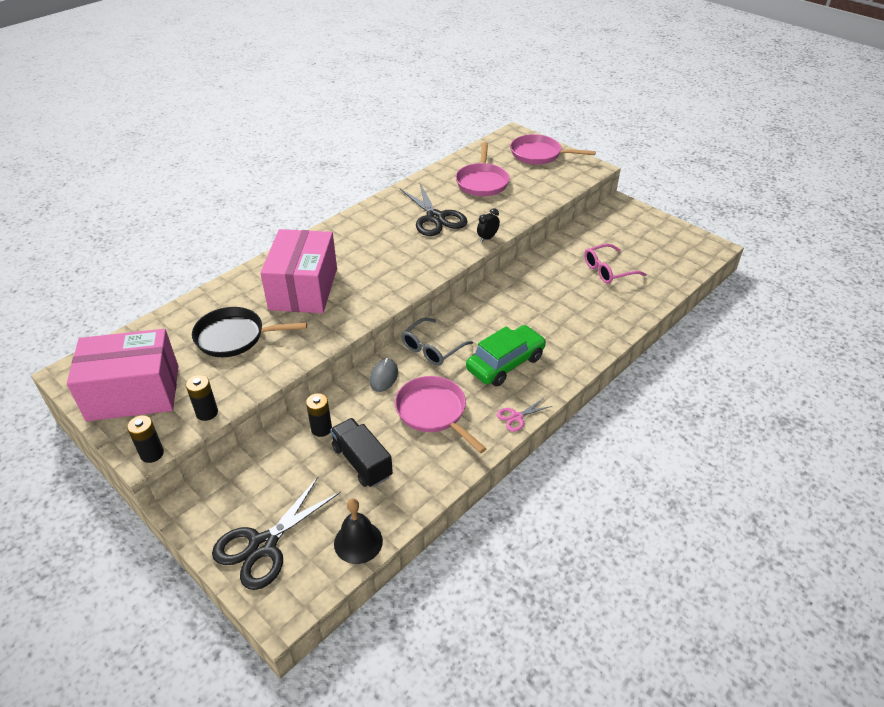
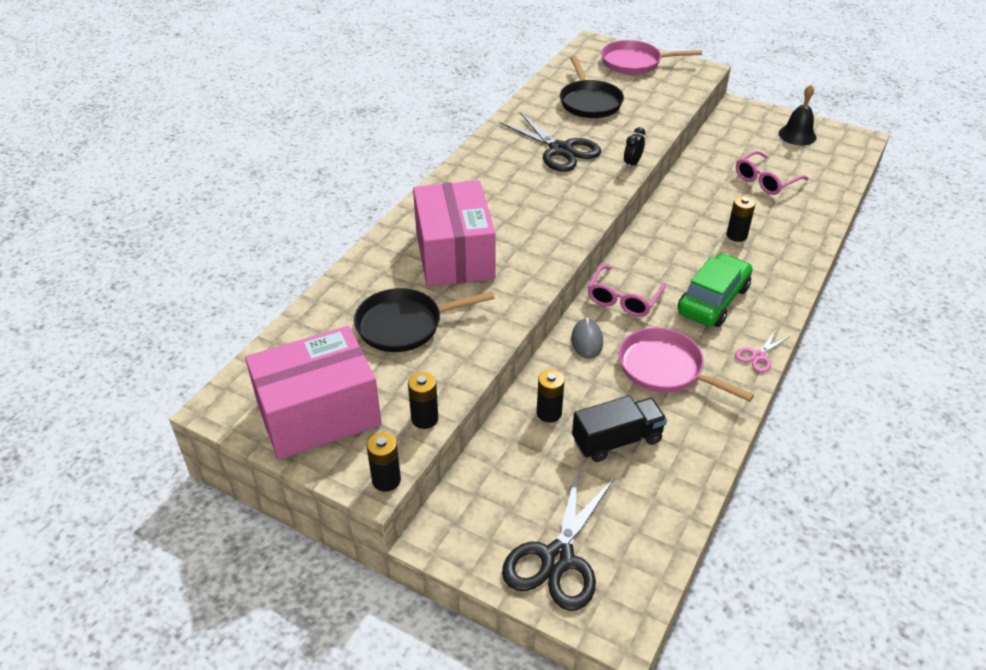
camera: 15 degrees left, 0 degrees up
black truck [330,418,393,487] -> black truck turned 120 degrees clockwise [572,396,667,462]
black bell [334,498,383,564] -> black bell moved to [779,85,816,146]
grey glasses [401,318,473,366] -> pink glasses [588,265,666,317]
pink pan [456,142,510,196] -> black pan [560,56,624,118]
none -> black battery [727,196,756,242]

